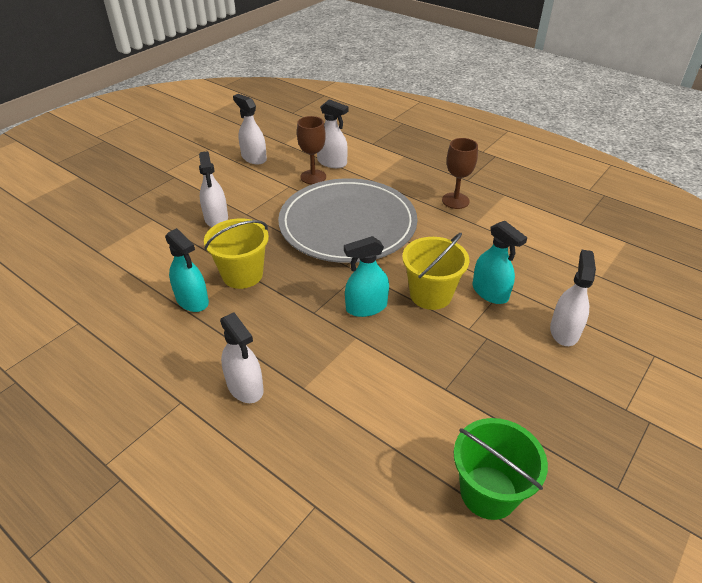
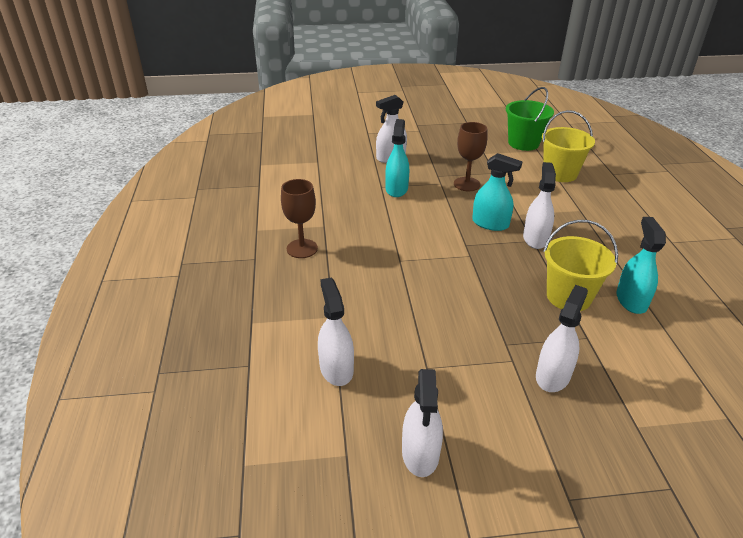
camera: 135 degrees left, 5 degrees down
white spray bottle [220,313,264,403] -> white spray bottle moved to [523,162,556,249]
grey plate [278,178,417,263] -> none
brown goblet [297,116,326,184] -> brown goblet moved to [454,122,487,191]
yellow bucket [402,233,469,310] -> yellow bucket moved to [542,110,595,182]

